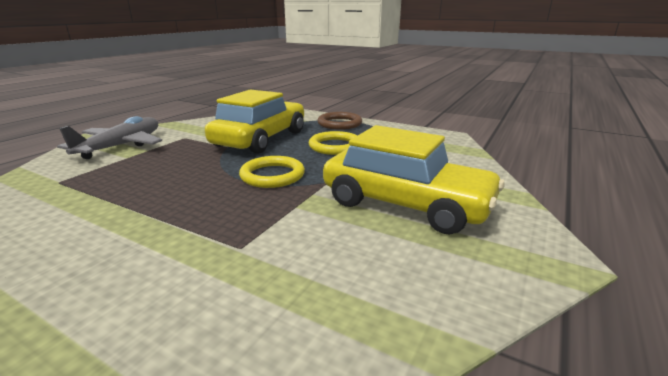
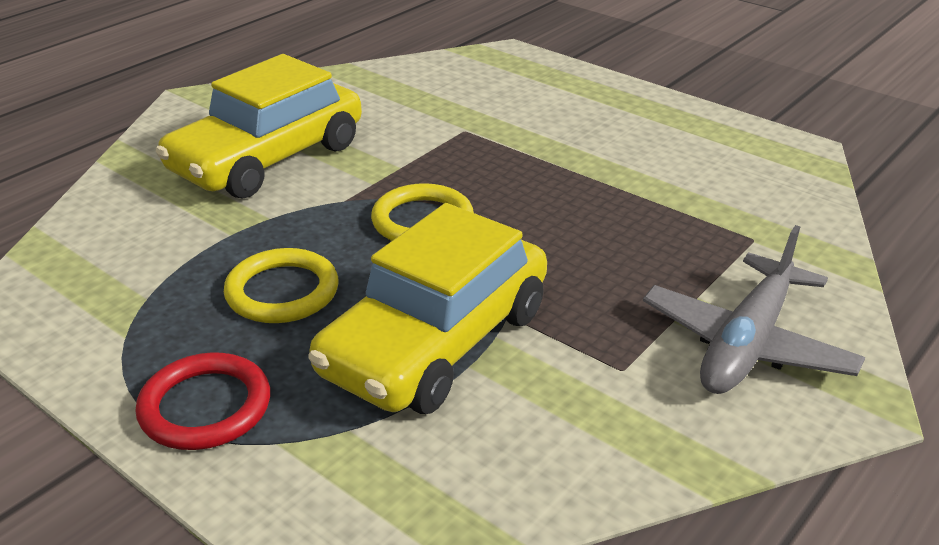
camera: 170 degrees left, 10 degrees up
brown ring [317,112,362,130] -> red ring [135,352,270,450]
yellow car [323,125,505,234] -> yellow car turned 90 degrees counterclockwise [156,54,362,198]

